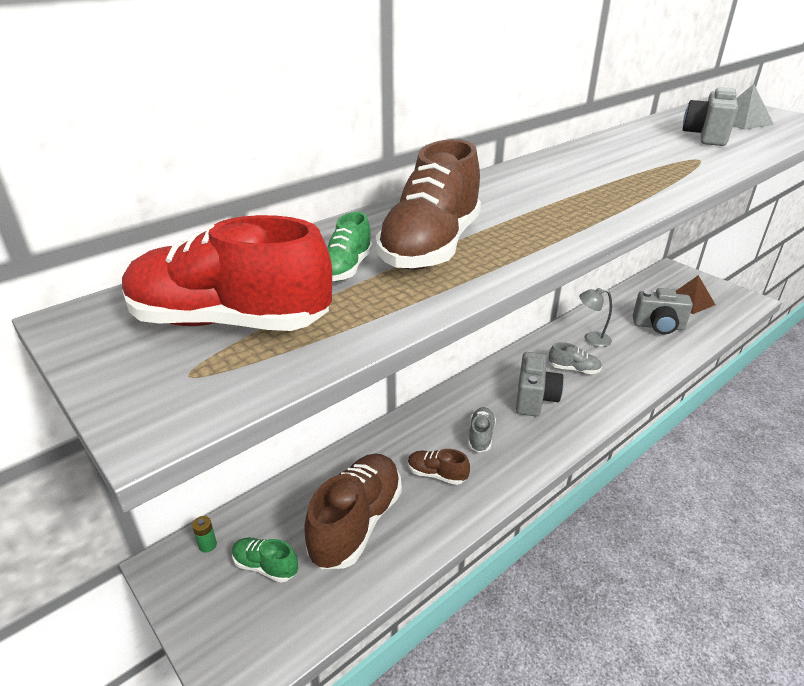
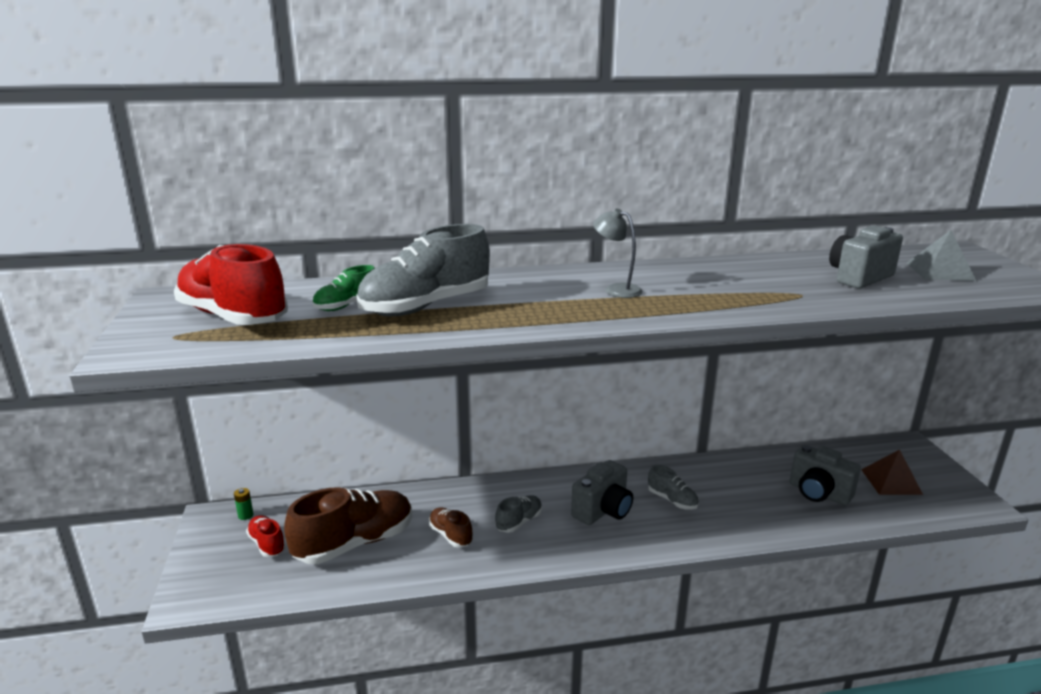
camera: 30 degrees right, 10 degrees down
green shoe [232,537,298,583] -> red shoe [246,516,286,557]
brown shoe [376,139,481,270] -> grey shoe [356,224,490,316]
grey lamp [579,288,612,347] -> grey lamp moved to [593,209,643,298]

